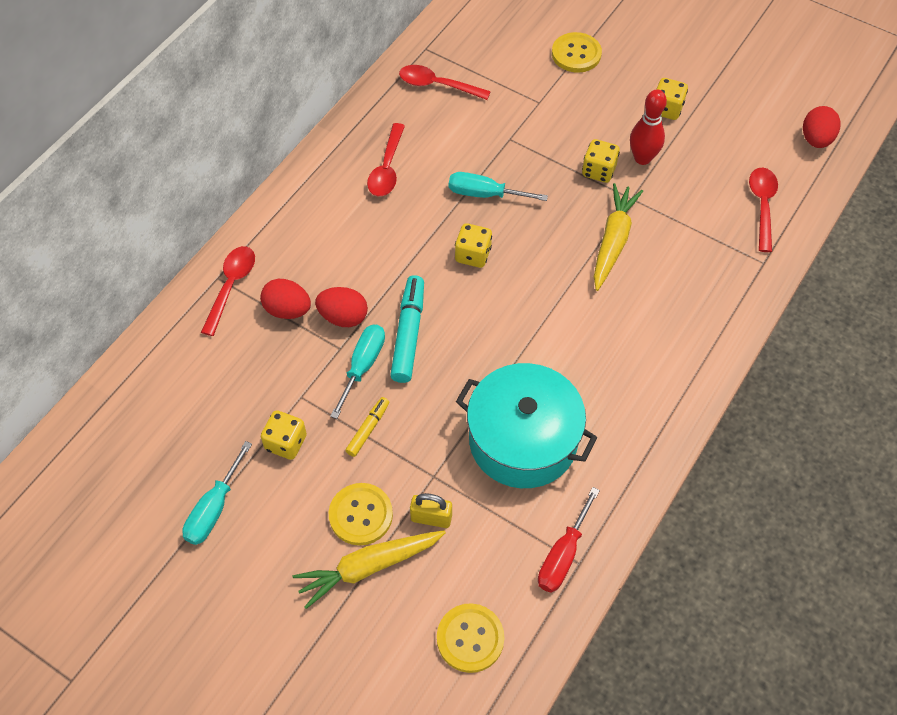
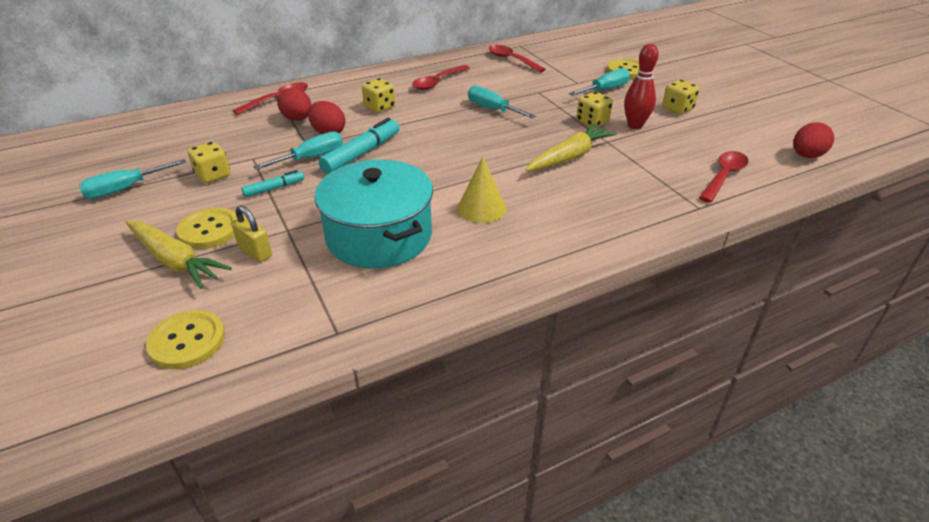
camera: 30 degrees right, 20 degrees down
yellow carrot [293,530,446,609] -> yellow carrot turned 150 degrees counterclockwise [126,221,232,289]
yellow marker [345,397,389,457] -> turquoise marker [242,170,304,197]
yellow dice [455,223,492,268] -> yellow dice moved to [362,78,395,113]
red screwdriver [538,487,600,592] -> none
none -> yellow cone [457,157,506,223]
none -> turquoise screwdriver [569,68,630,96]

